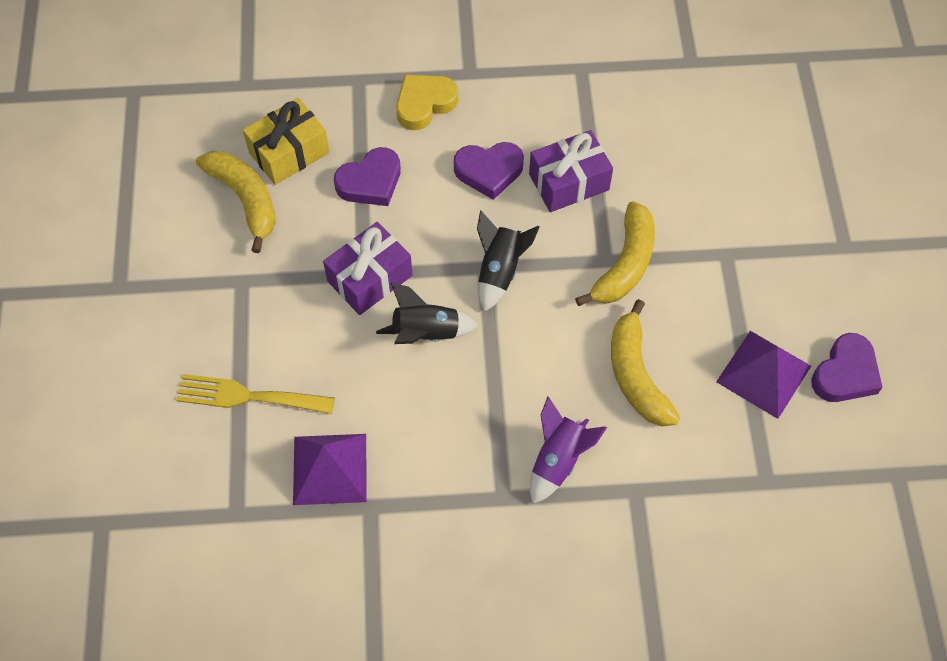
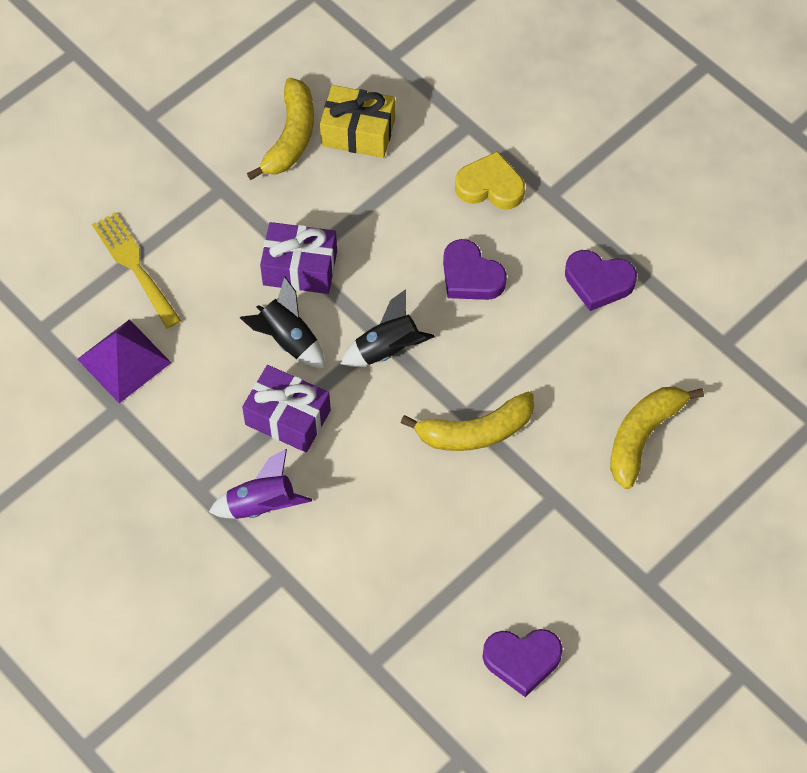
camera: 50 degrees right, 0 degrees up
purple heart [334,147,401,206] -> purple heart moved to [565,250,637,311]
purple gift [529,130,613,212] -> purple gift moved to [242,365,331,453]
yellow banana [611,299,680,426] -> yellow banana moved to [610,387,704,489]
purple pyramid [716,331,811,419] -> none

